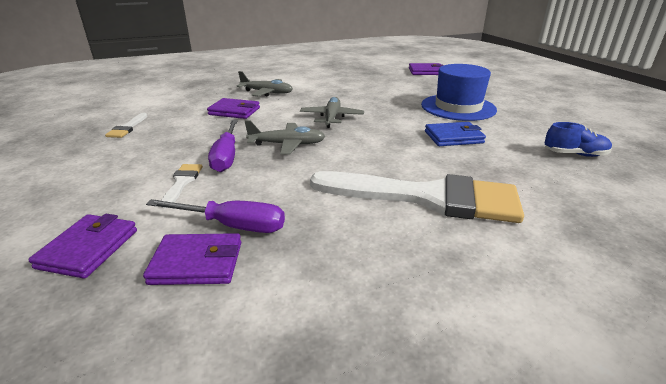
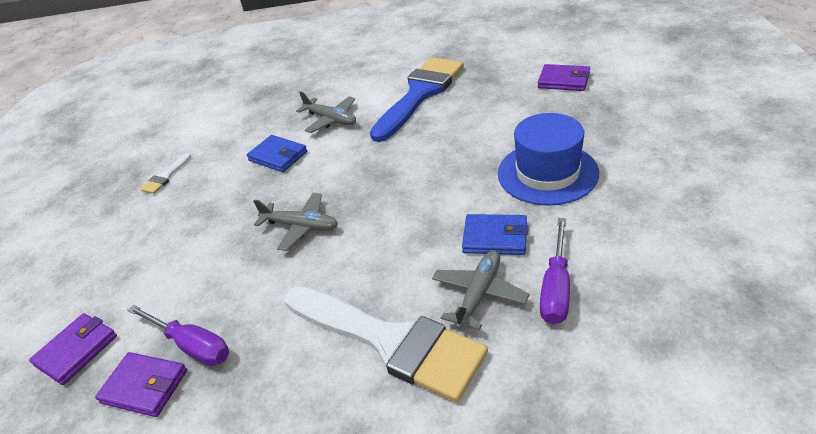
camera: 25 degrees right, 10 degrees up
white brush [161,164,203,208] -> none
purple wallet [207,98,260,119] -> blue wallet [247,135,307,172]
purple screwdriver [208,120,238,172] -> purple screwdriver moved to [540,218,570,324]
grey plane [300,97,364,128] -> grey plane moved to [432,251,529,330]
blue shoe [545,122,612,157] -> none
none -> blue brush [370,57,464,142]

